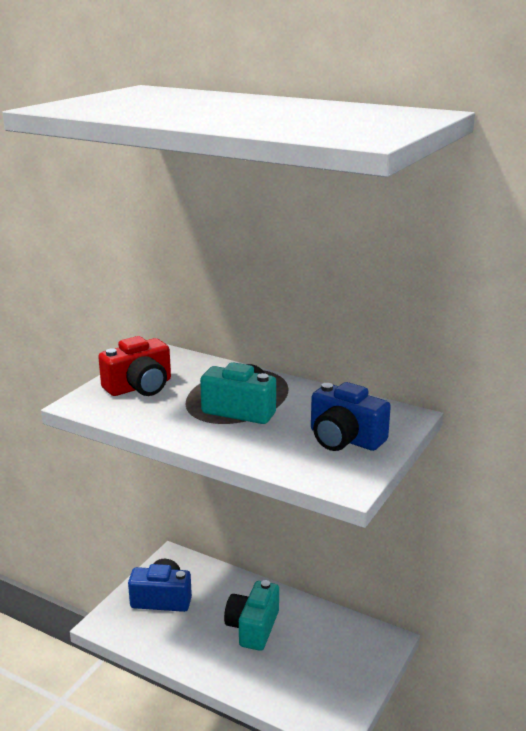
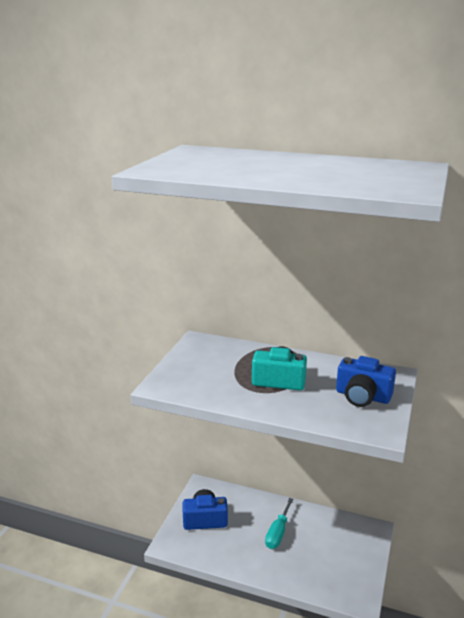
camera: 10 degrees left, 0 degrees up
red camera [98,336,171,396] -> none
turquoise camera [224,580,279,651] -> turquoise screwdriver [265,498,294,549]

